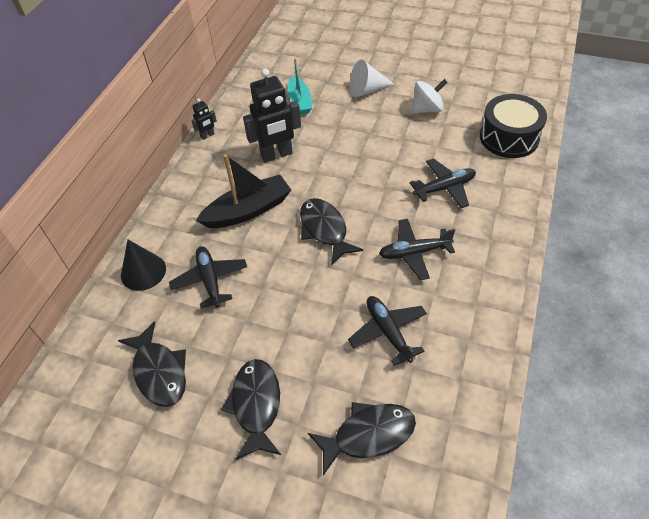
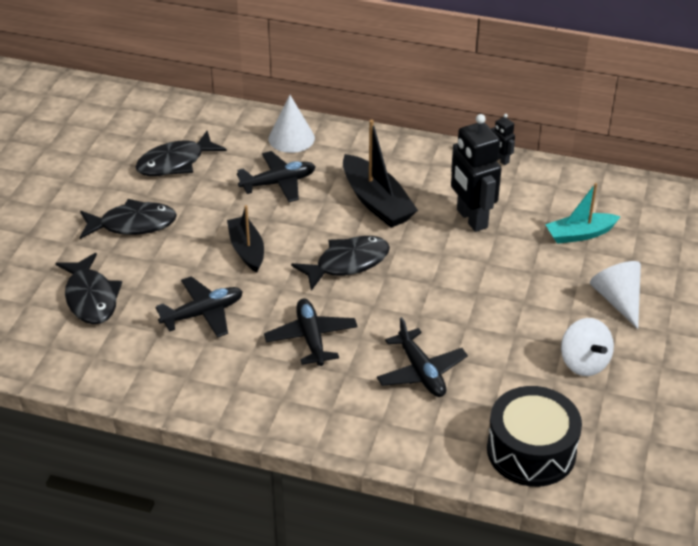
camera: 85 degrees right, 10 degrees down
black cone [121,240,166,291] -> white cone [269,95,315,153]
none -> black boat [227,205,264,273]

